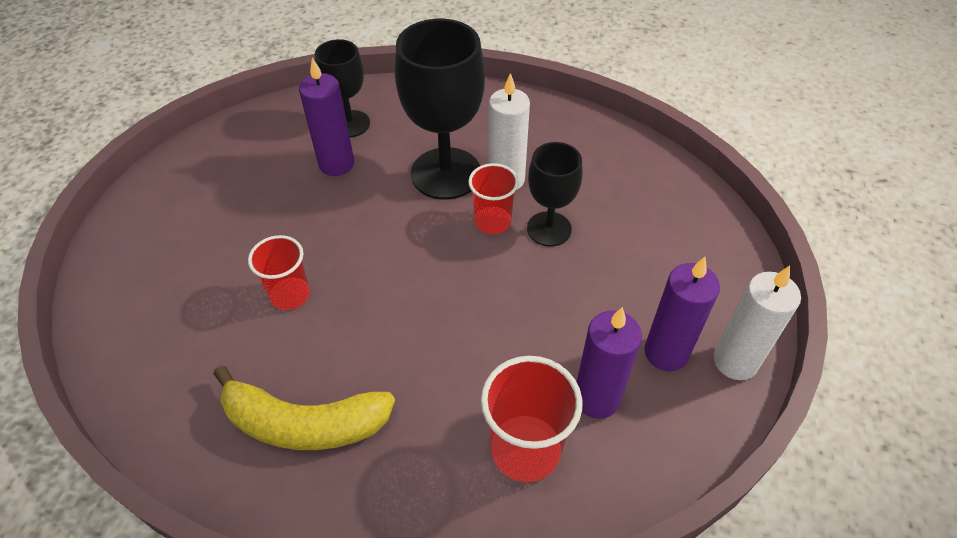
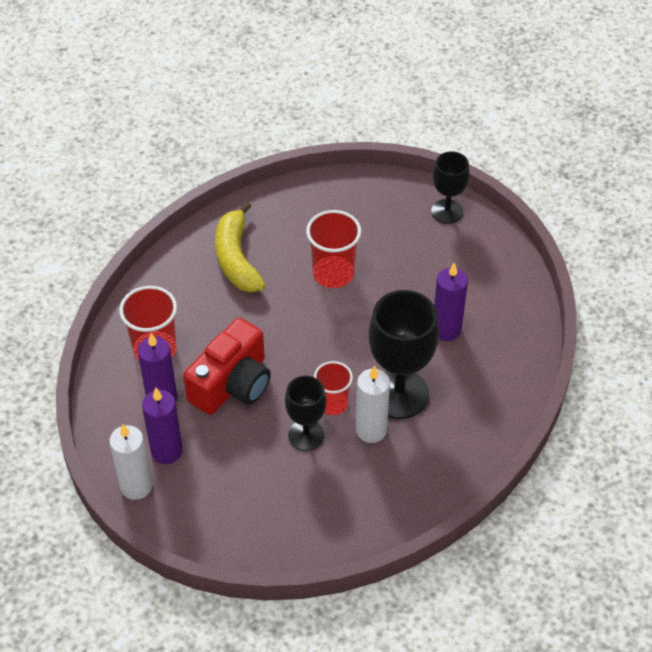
camera: 115 degrees right, 0 degrees up
yellow banana [213,365,395,450] -> yellow banana turned 45 degrees counterclockwise [215,201,266,292]
red cup [248,235,310,310] -> red cup [306,210,361,288], size x1.50
black goblet [315,39,370,137] -> black goblet moved to [431,151,470,224]
none -> red camera [183,318,271,415]

